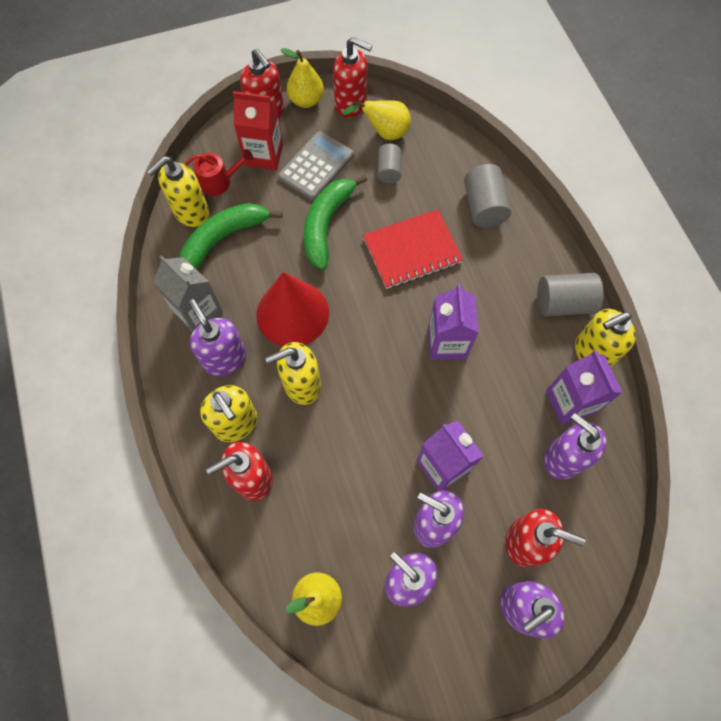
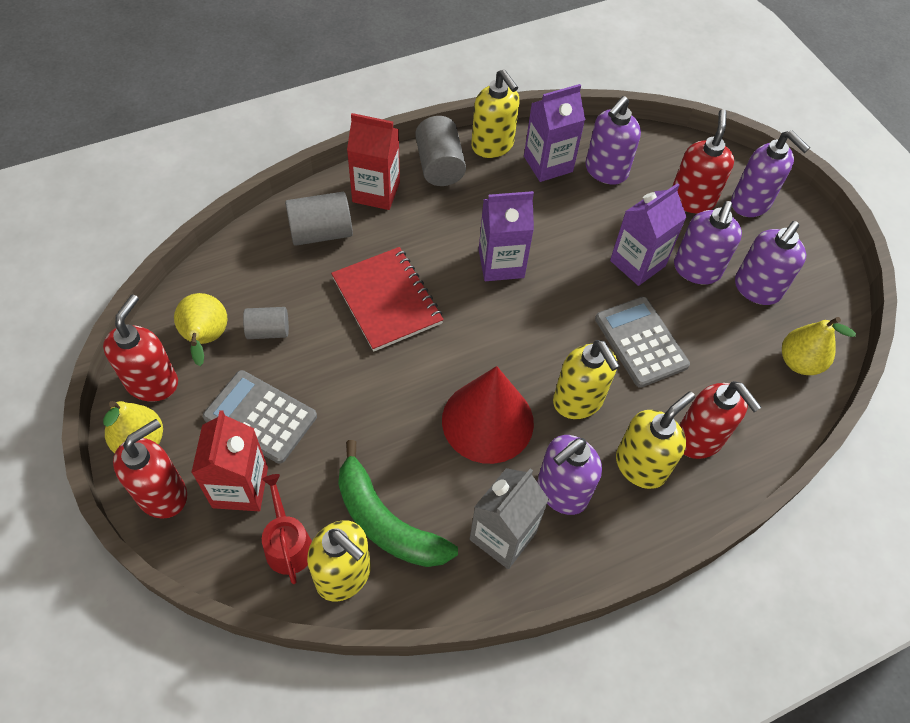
camera: 100 degrees left, 10 degrees down
green banana [304,175,368,270] -> none
none -> red carton [347,113,400,210]
none -> grey calculator [595,297,690,388]

